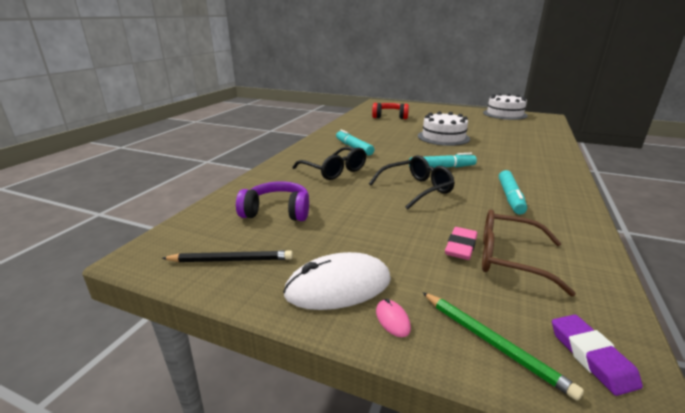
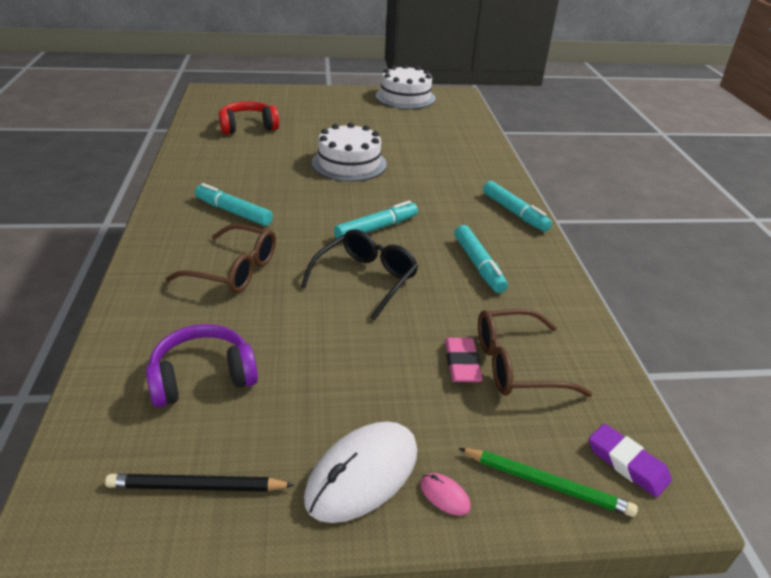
camera: 30 degrees left, 10 degrees up
black pencil [162,250,293,262] -> black pencil turned 150 degrees counterclockwise [105,474,294,492]
black glasses [292,147,366,180] -> brown glasses [166,224,276,293]
none -> turquoise marker [483,181,552,232]

